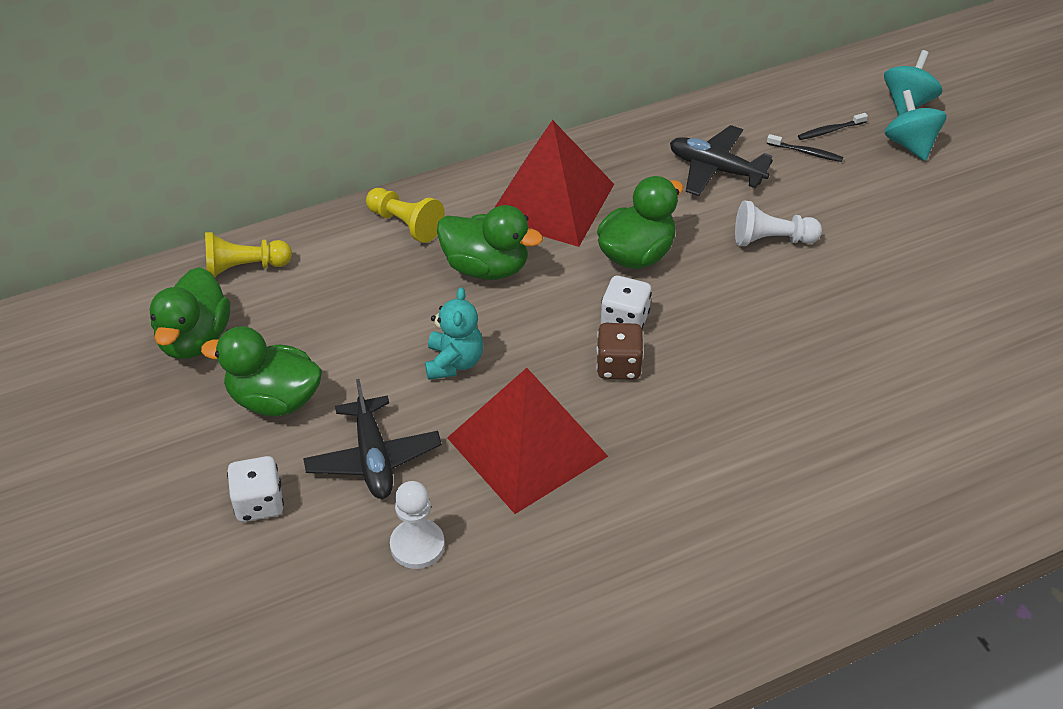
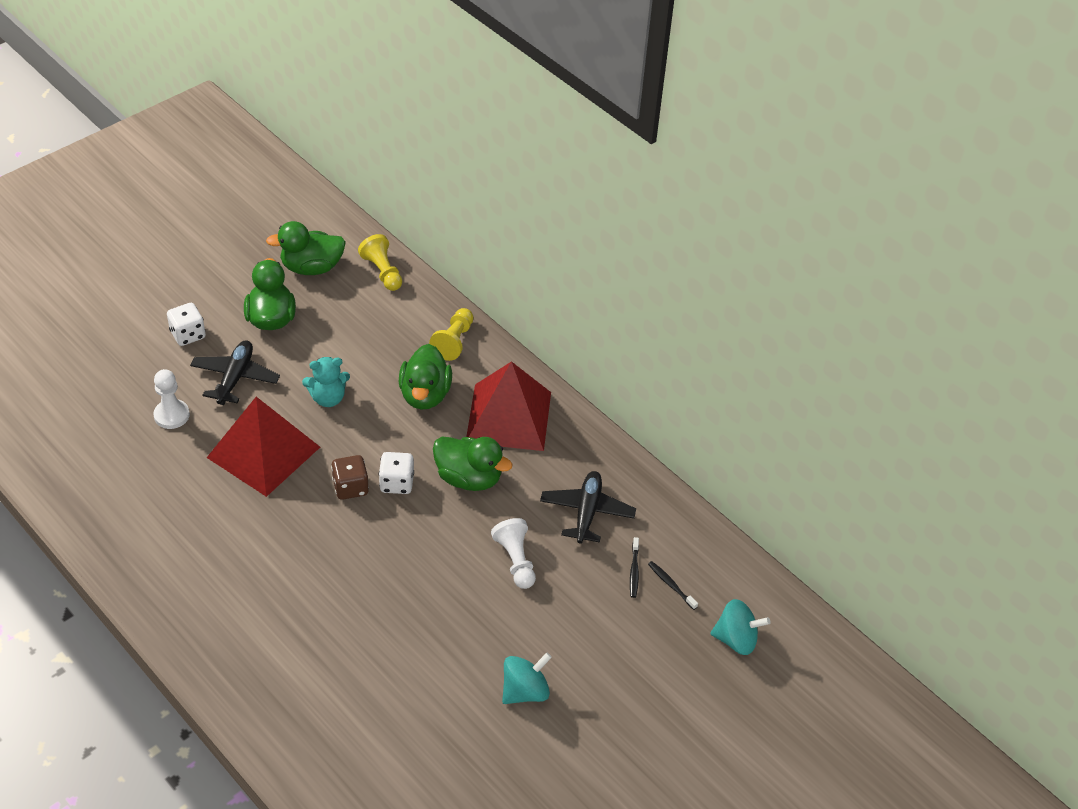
camera: 70 degrees right, 0 degrees up
black plane [303,379,442,499] -> black plane turned 135 degrees clockwise [190,340,280,405]
turquoise spinning top [885,90,947,161] -> turquoise spinning top moved to [502,653,552,704]

